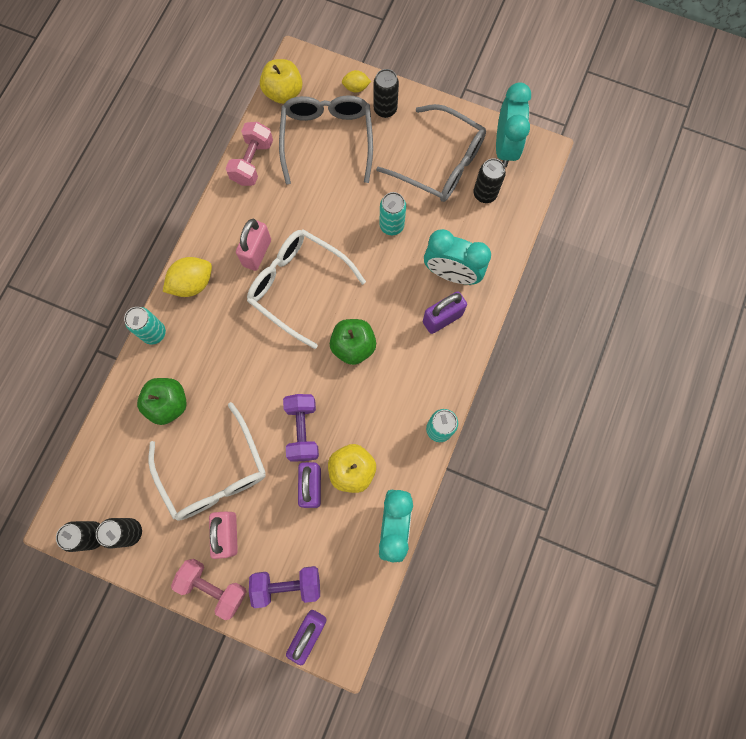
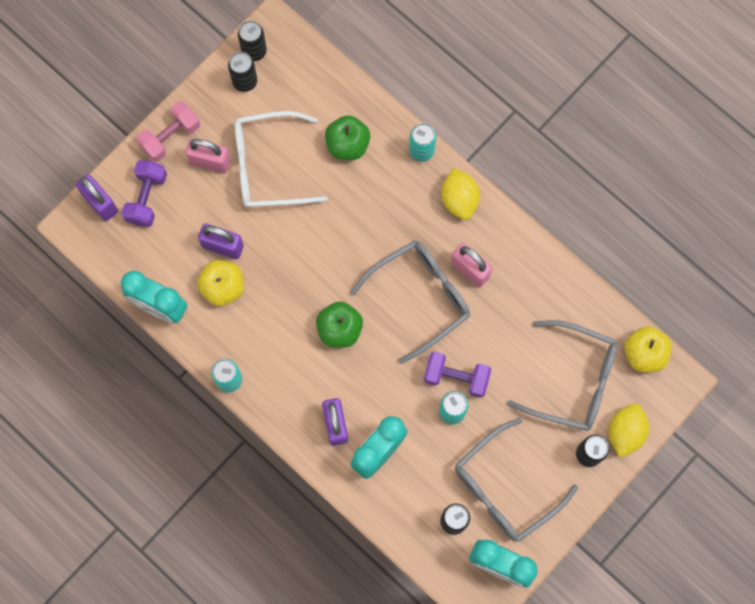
camera: 110 degrees right, 0 degrees up
pink dumbbell [226,122,273,186] -> none
white glasses [247,229,366,349] -> grey glasses [350,240,470,364]
purple dumbbell [283,394,319,462] -> purple dumbbell moved to [424,351,492,398]
yellow lemon [342,70,371,93] -> yellow lemon [608,403,649,458], size x1.71

